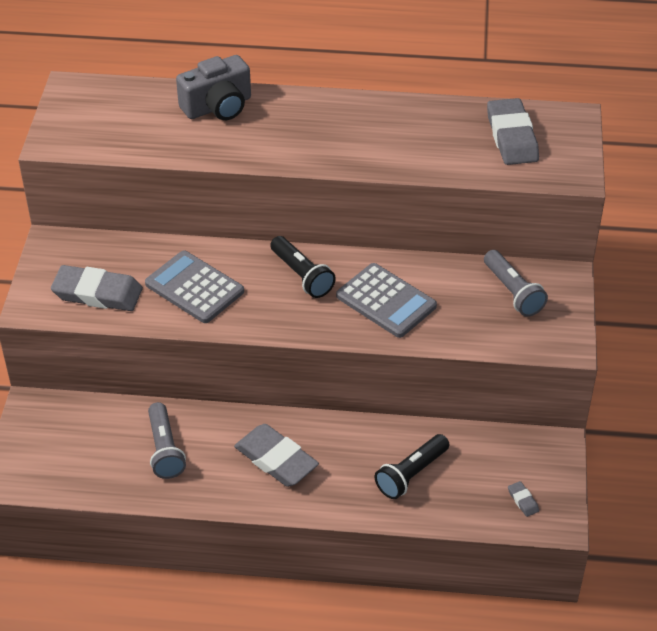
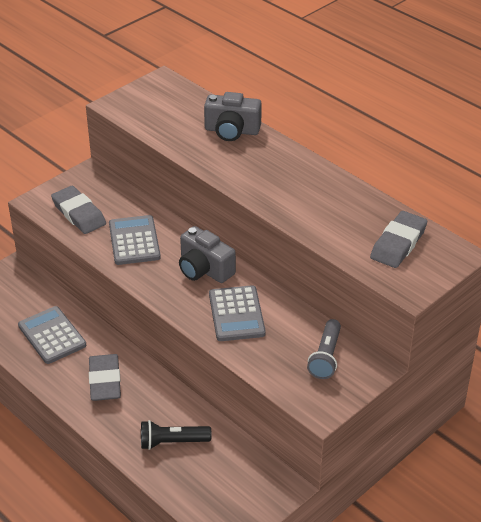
camera: 40 degrees right, 5 degrees down
grey flashlight [148,402,186,479] -> grey calculator [18,306,86,364]
black flashlight [270,236,336,298] -> grey camera [179,226,236,283]
grey eraser [508,481,539,517] -> none

